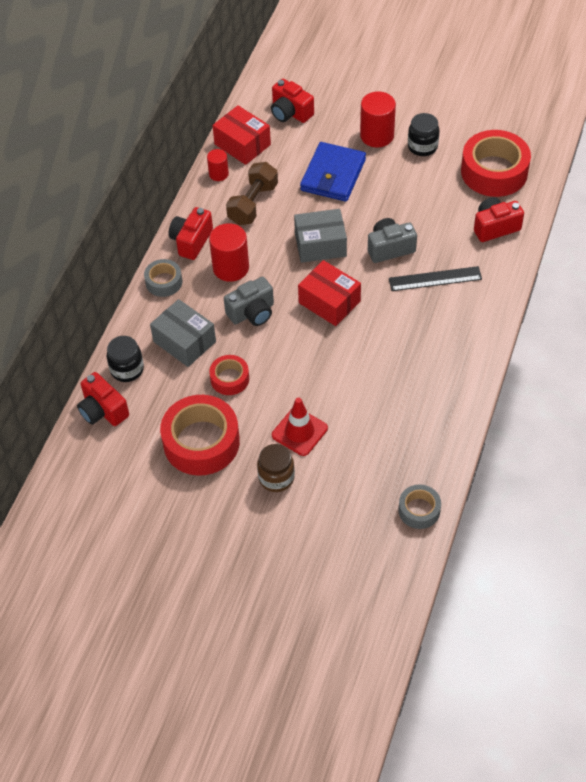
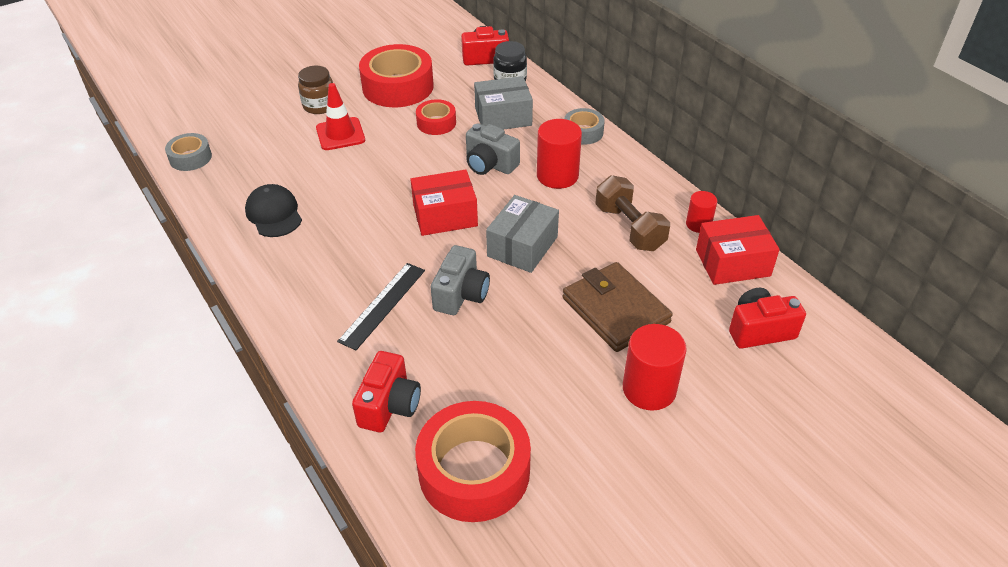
camera: 125 degrees right, 10 degrees down
red camera [169,207,213,260] -> none
grey camera [224,277,274,326] -> grey camera turned 60 degrees counterclockwise [466,123,520,175]
blue wallet [300,142,366,202] -> brown wallet [563,262,673,352]
black jar [408,113,440,156] -> none
none -> black cap [245,184,302,237]

